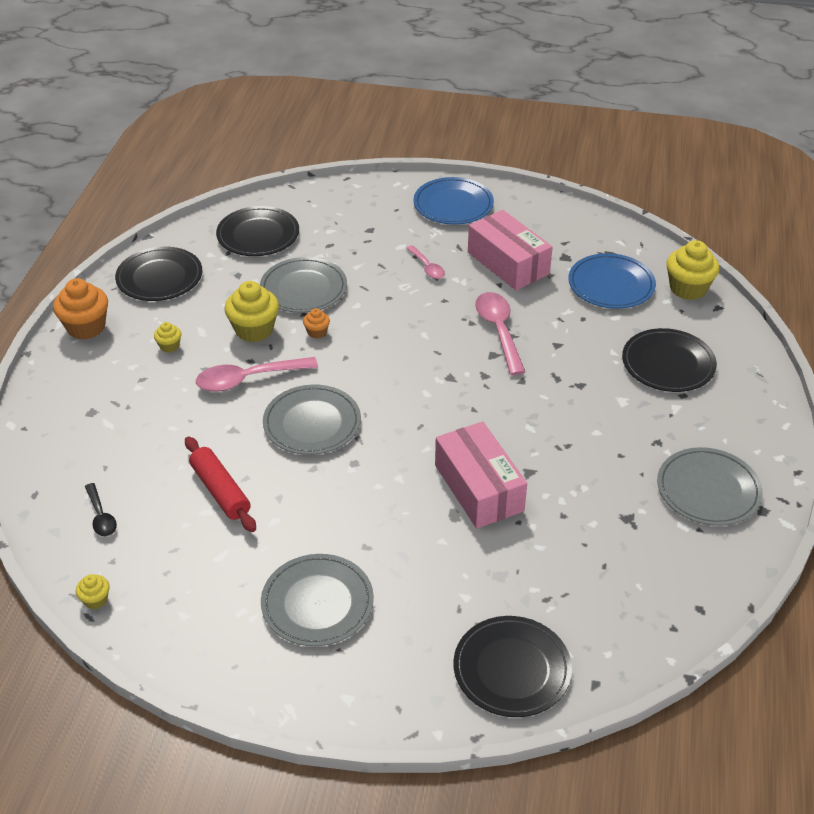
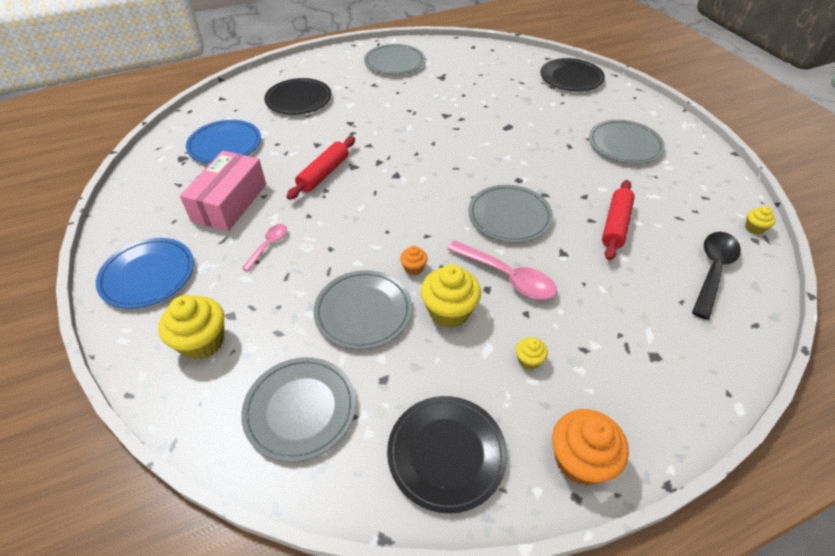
camera: 125 degrees left, 5 degrees up
black spoon [85,483,117,536] -> black spoon [692,232,741,320], size x1.76
black plate [216,206,299,256] -> grey plate [241,357,356,462]
pink box [435,422,527,528] -> none
pink spoon [475,292,525,375] -> red rolling pin [286,136,355,200]
yellow cupcake [666,240,719,300] -> yellow cupcake moved to [158,295,224,360]

